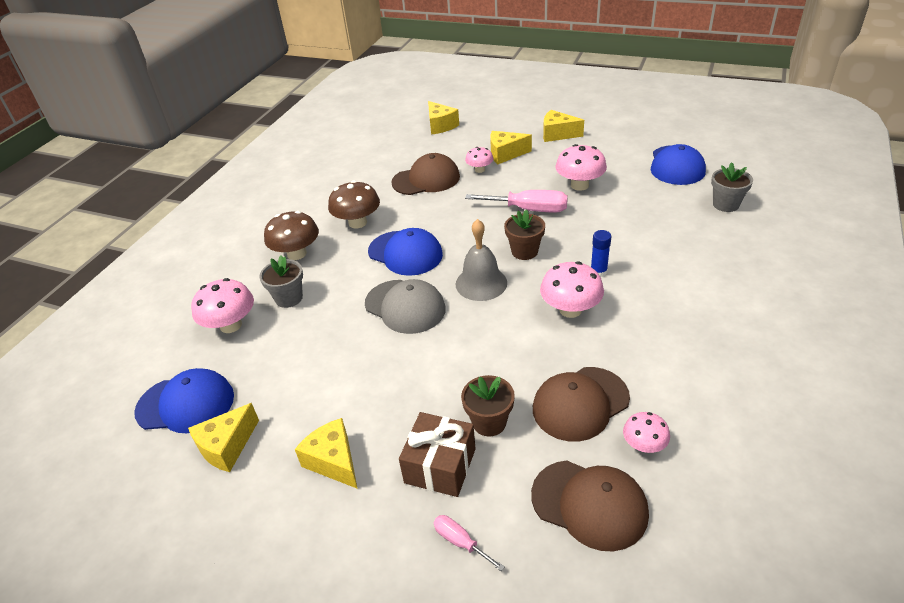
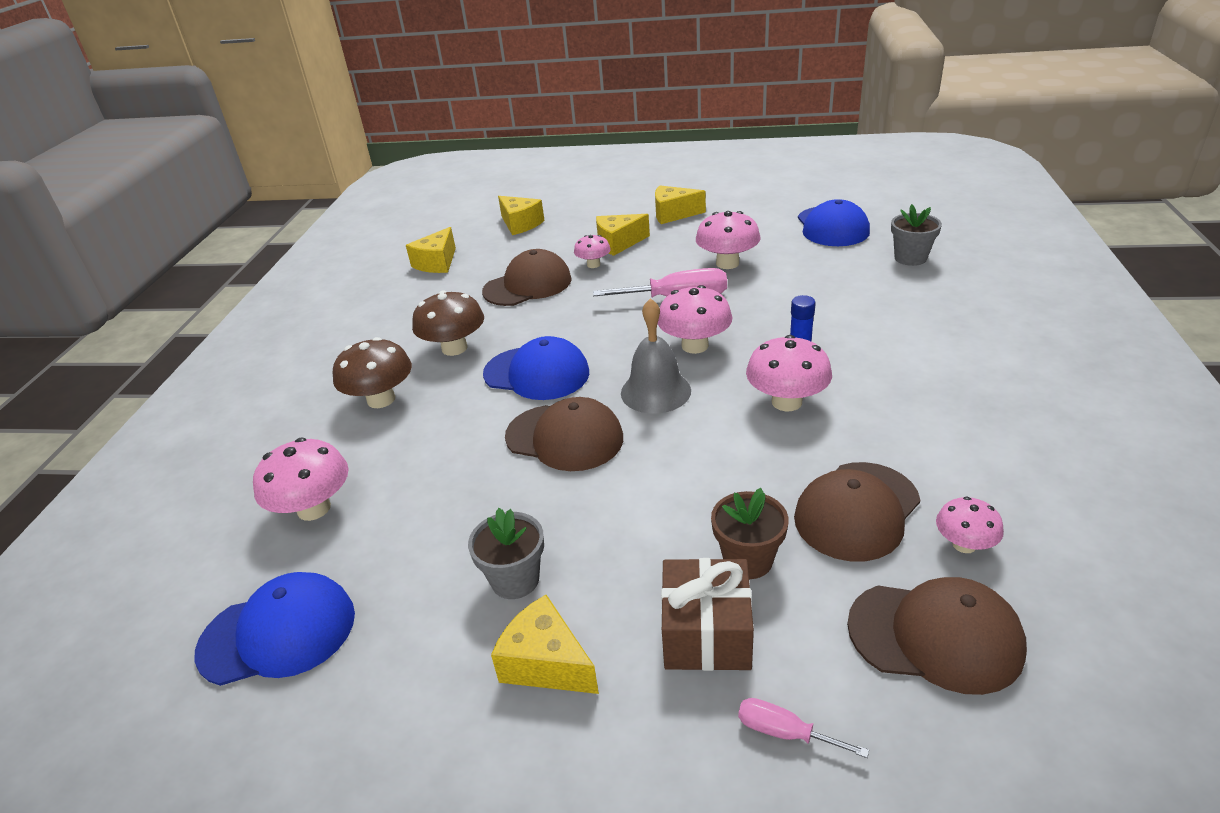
camera: 15 degrees left, 5 degrees down
yellow cheese [188,403,259,472] -> yellow cheese moved to [406,227,456,273]
grey flower pot [259,255,303,308] -> grey flower pot moved to [468,508,544,599]
grey cap [365,279,446,334] -> brown cap [505,397,623,471]
brown flower pot [504,210,545,260] -> pink mushroom [657,285,733,354]

